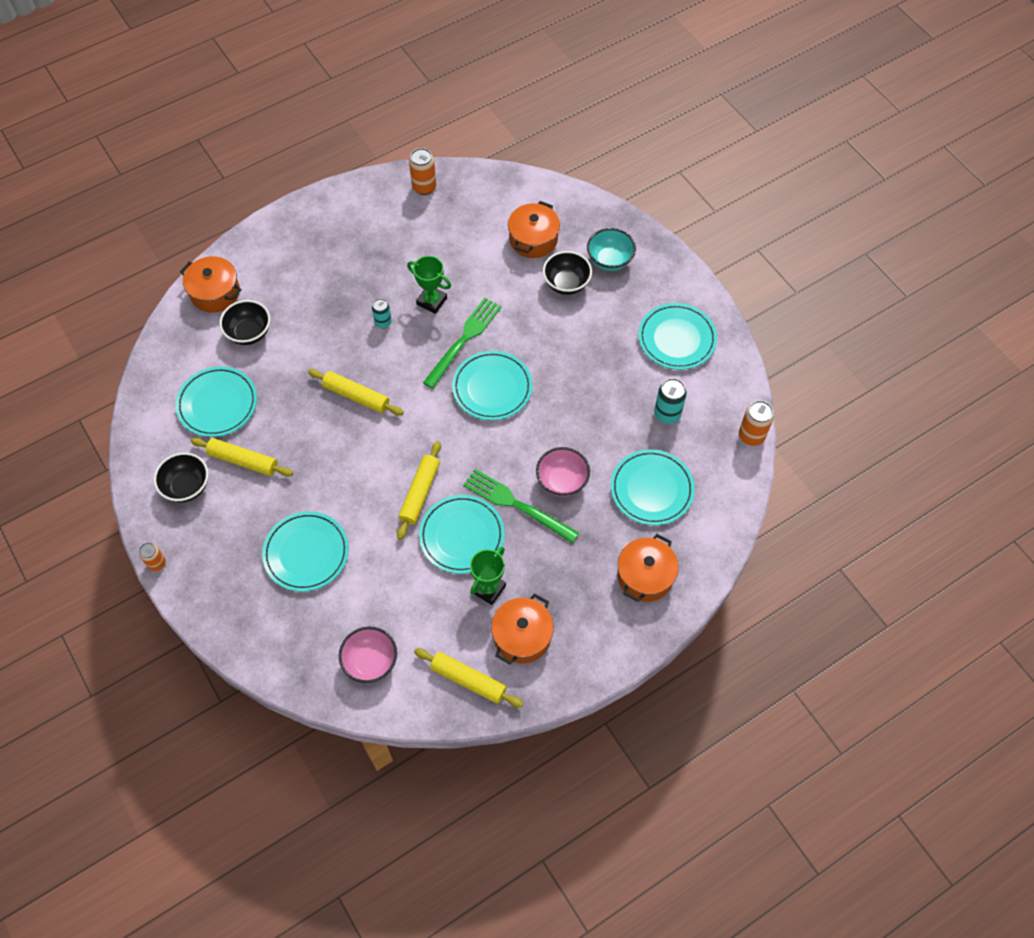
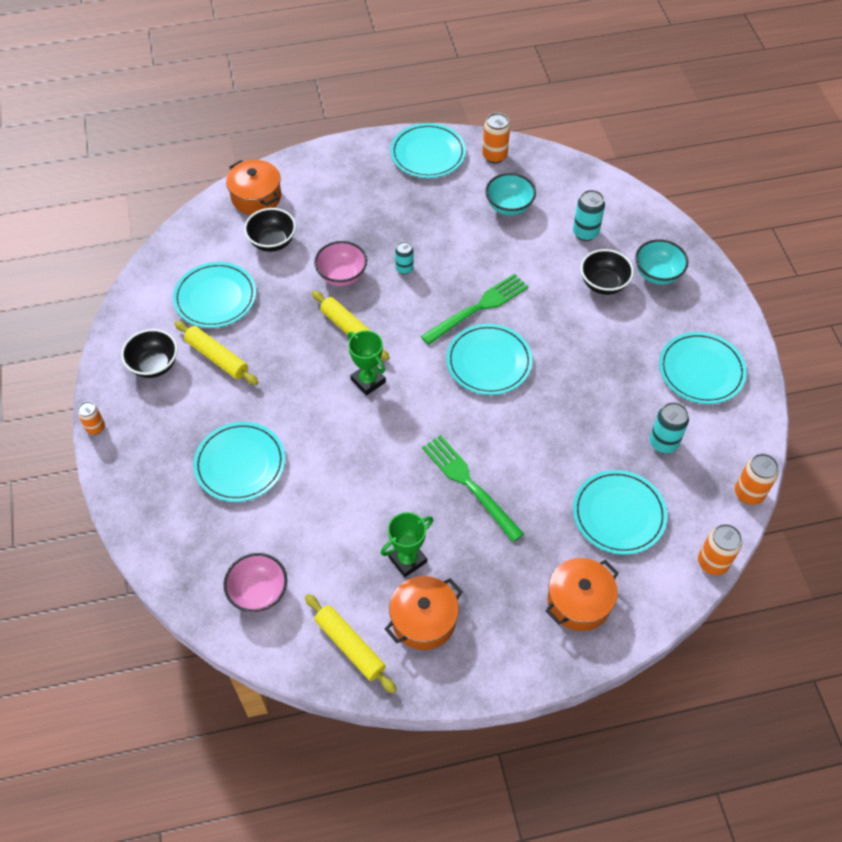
camera: 20 degrees right, 5 degrees down
yellow rolling pin [397,441,441,540] -> none
green trophy [407,256,451,314] -> green trophy moved to [348,330,386,396]
turquoise plate [419,495,505,574] -> turquoise plate moved to [390,123,466,178]
orange pot [508,201,560,258] -> turquoise can [573,190,605,241]
pink bowl [536,447,590,497] -> pink bowl moved to [314,241,367,286]
none -> turquoise bowl [485,173,536,216]
none -> orange can [698,524,742,575]

